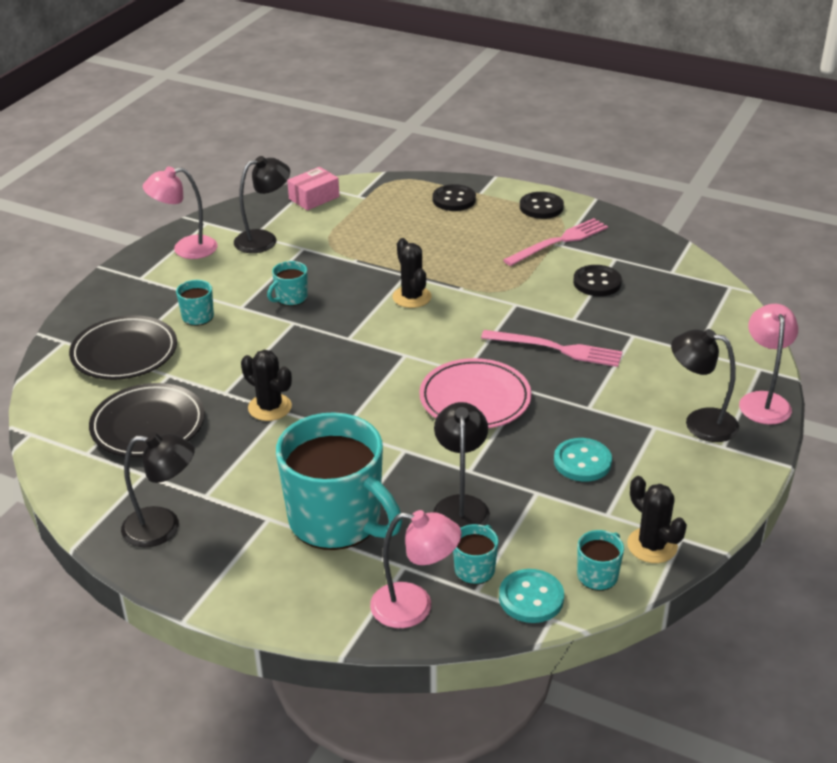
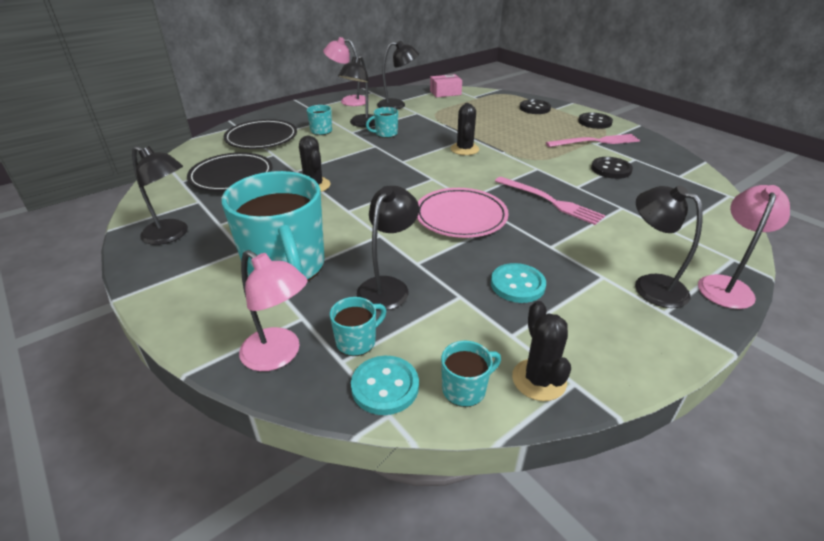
camera: 25 degrees right, 0 degrees up
none -> black lamp [338,55,375,127]

